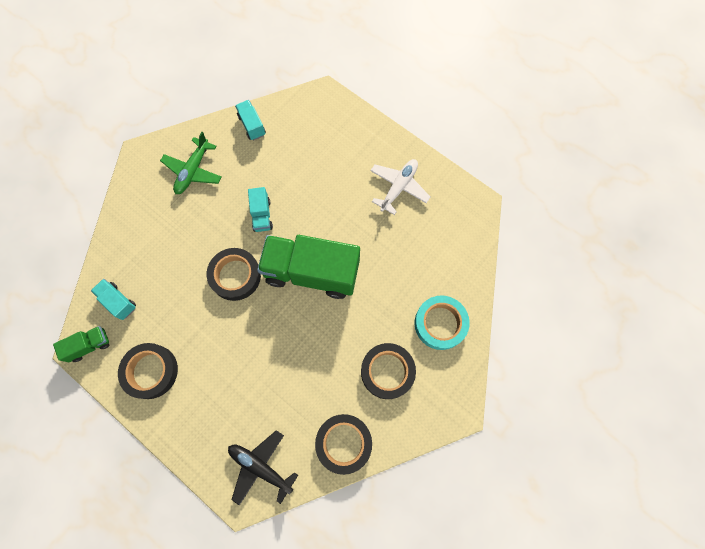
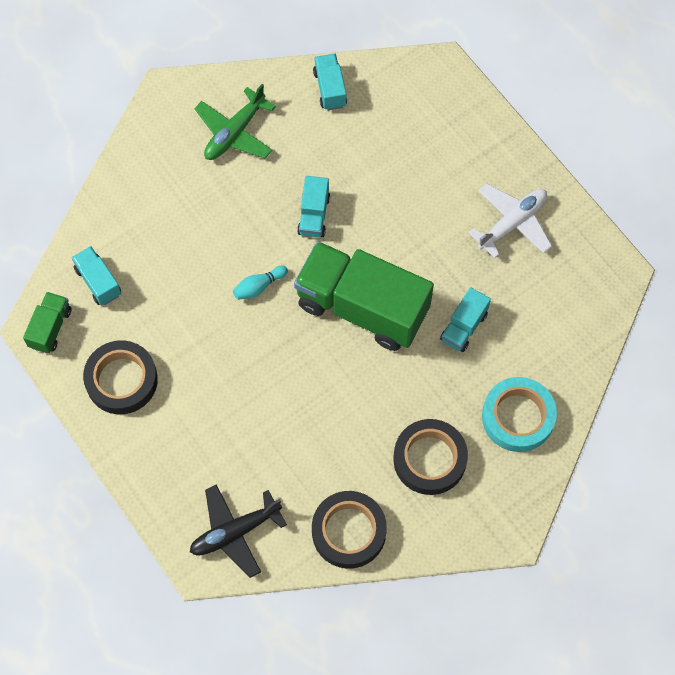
camera: 15 degrees right, 5 degrees down
green truck [53,326,110,362] -> green truck turned 60 degrees counterclockwise [23,292,71,353]
black tape [207,248,261,301] -> turquoise bowling pin [233,266,288,300]
black plane [228,430,298,505] -> black plane turned 75 degrees counterclockwise [190,485,287,578]
none -> turquoise truck [440,287,491,352]

